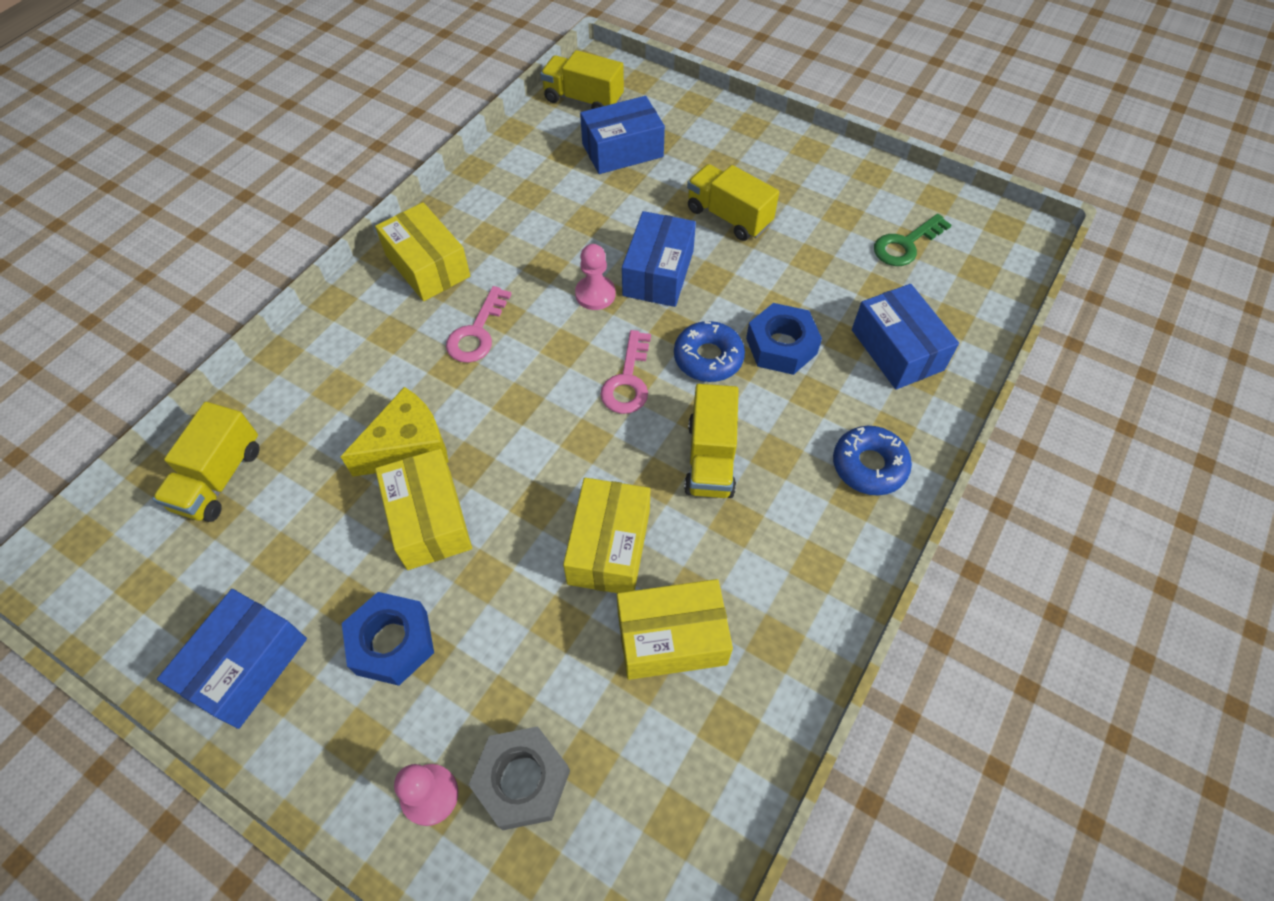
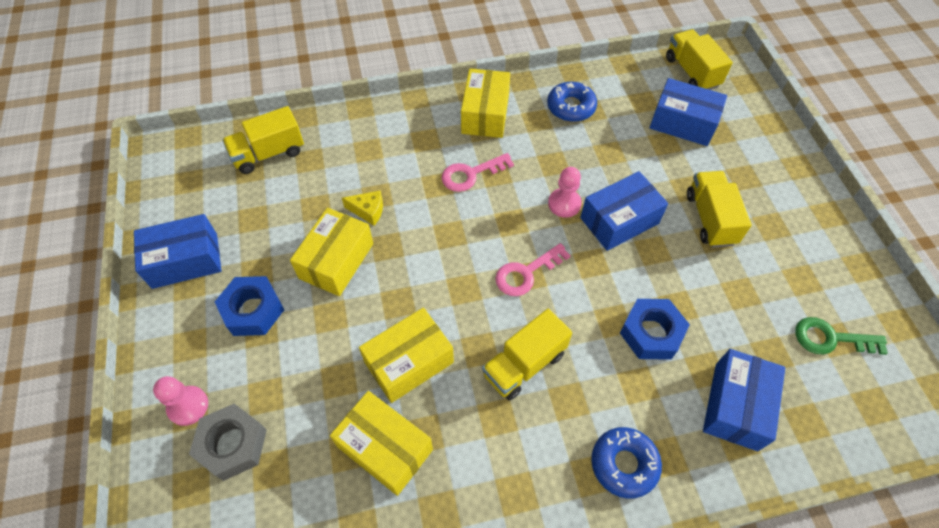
camera: 45 degrees right, 0 degrees up
yellow cheese [340,387,449,477] -> yellow cheese [342,190,383,226], size x0.57
blue donut [674,321,745,382] -> blue donut moved to [547,82,597,122]

